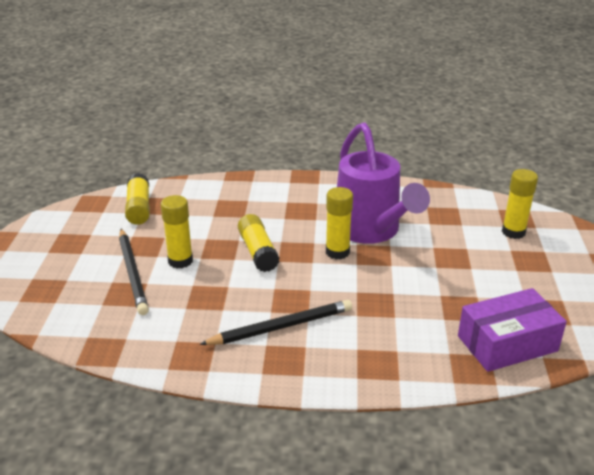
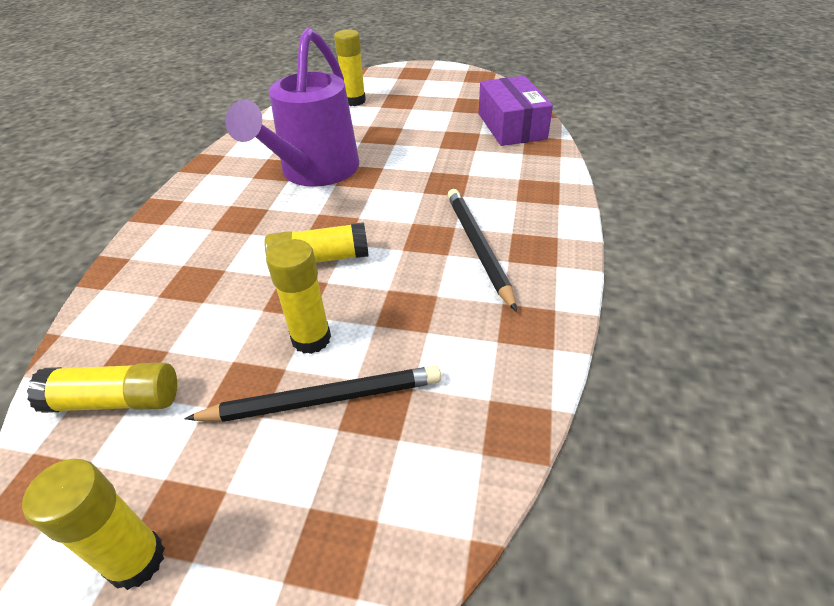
camera: 80 degrees left, 10 degrees up
yellow glue stick [326,187,353,259] -> yellow glue stick moved to [22,459,165,590]
purple watering can [337,122,430,244] -> purple watering can turned 120 degrees clockwise [226,28,359,187]

